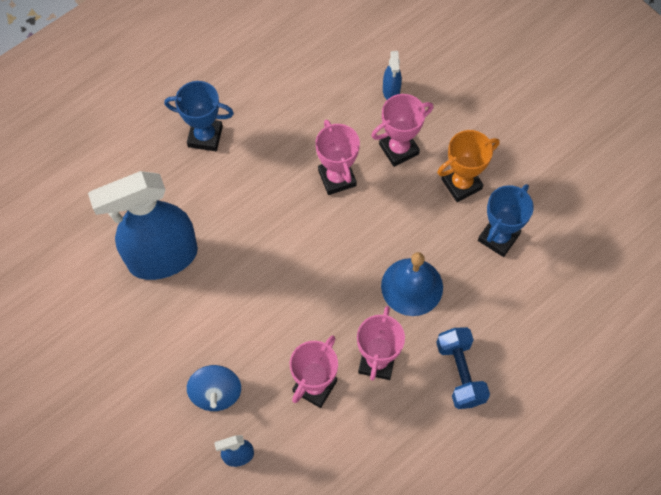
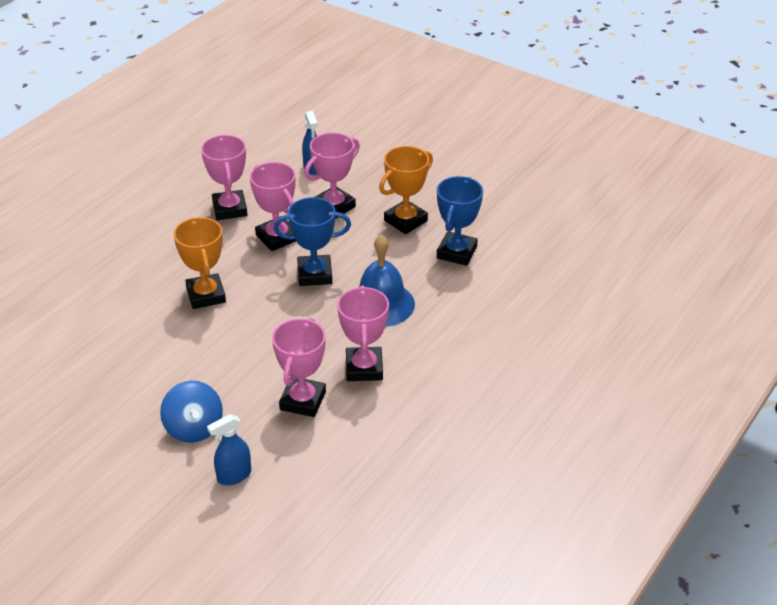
camera: 15 degrees left, 25 degrees down
blue spray bottle [88,171,198,280] -> none
blue trophy [164,81,234,151] -> blue trophy moved to [274,197,351,286]
blue dumbbell [436,327,490,409] -> none
none -> orange trophy [173,217,226,309]
none -> pink trophy [201,135,247,220]

